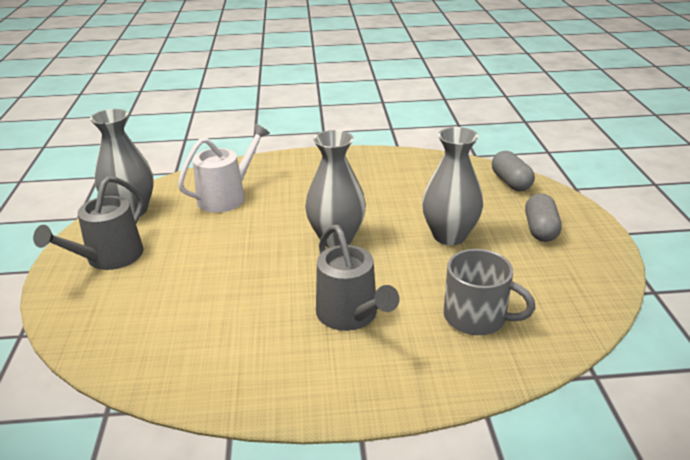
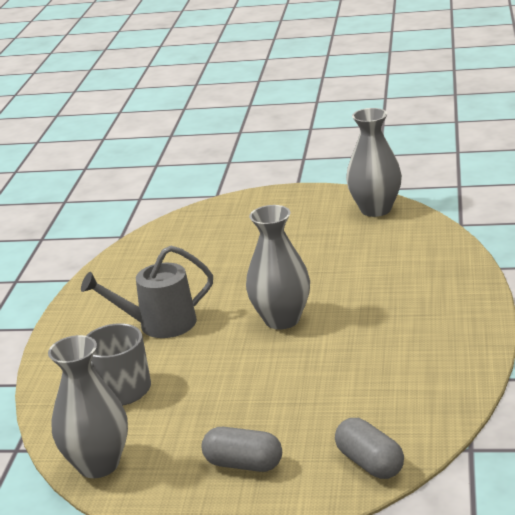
camera: 105 degrees right, 5 degrees down
grey watering can [33,176,144,270] -> none
white watering can [178,124,270,213] -> none
grey vase [422,127,483,245] -> grey vase moved to [48,335,128,478]
grey capsule [492,151,535,191] -> grey capsule turned 60 degrees clockwise [335,418,404,479]

